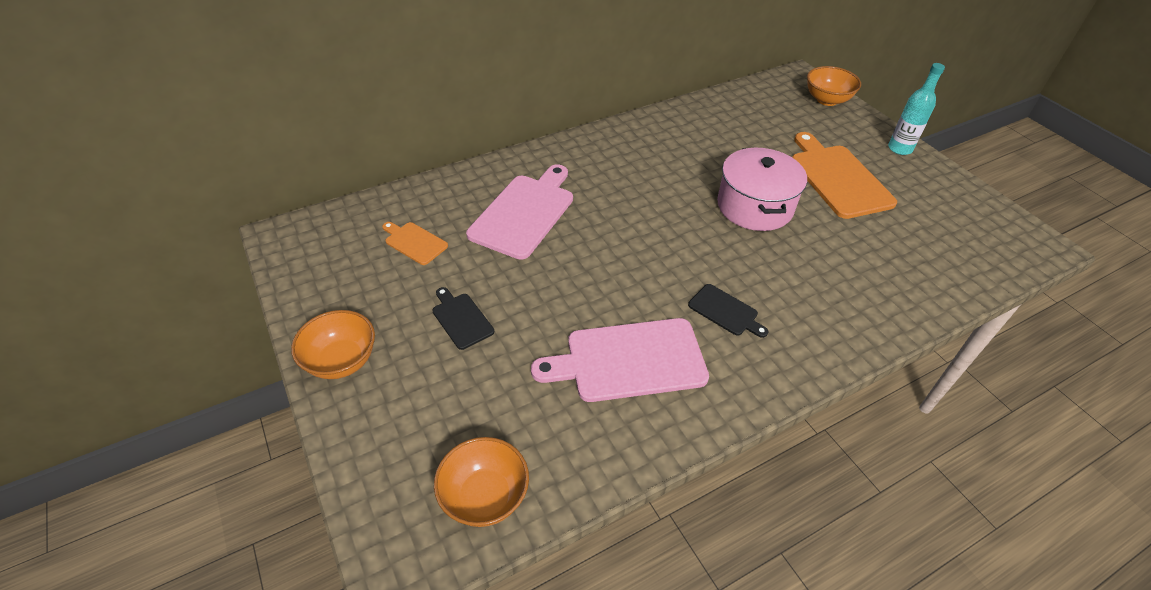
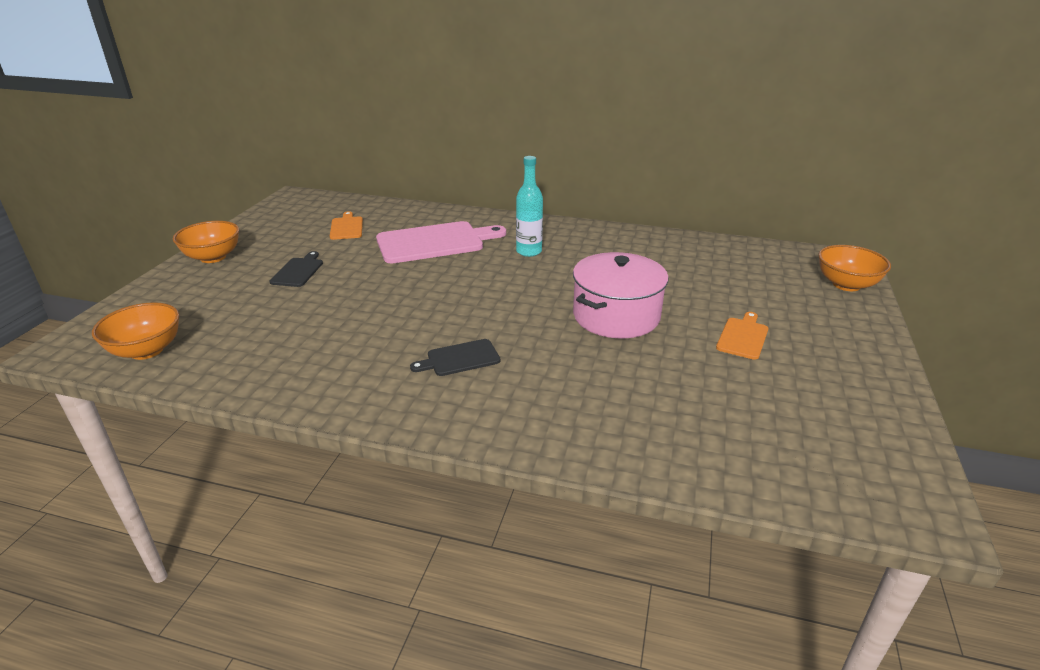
camera: 45 degrees right, 15 degrees down
pink cutting board [531,318,709,402] -> none
black cutting board [688,284,768,338] -> black cutting board turned 75 degrees clockwise [410,339,500,376]
orange cutting board [792,132,897,219] -> orange cutting board [716,312,768,360], size x0.51
turquoise bottle [888,63,945,155] -> turquoise bottle moved to [516,156,543,257]

